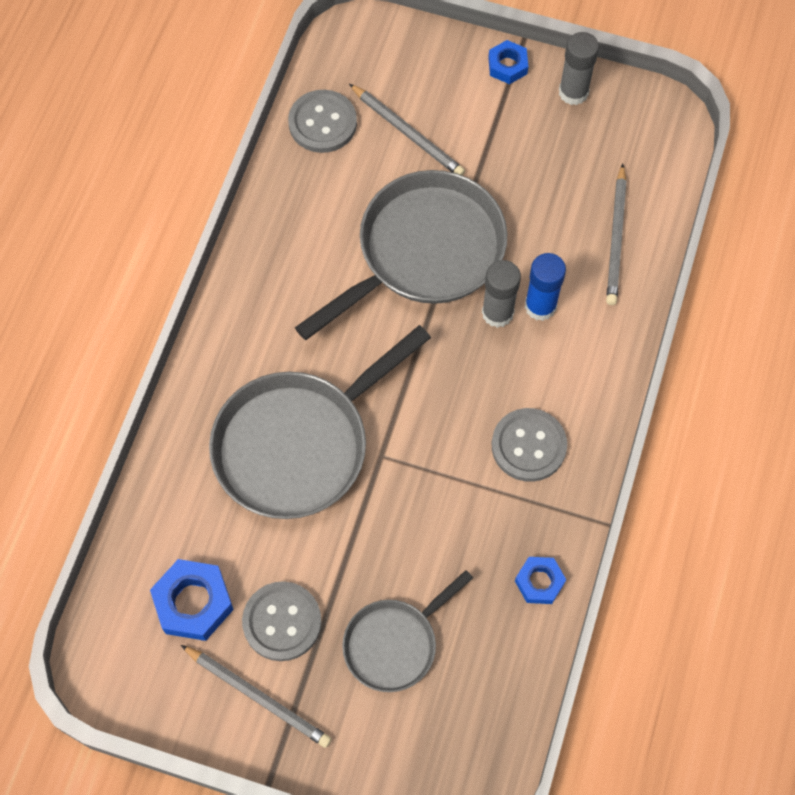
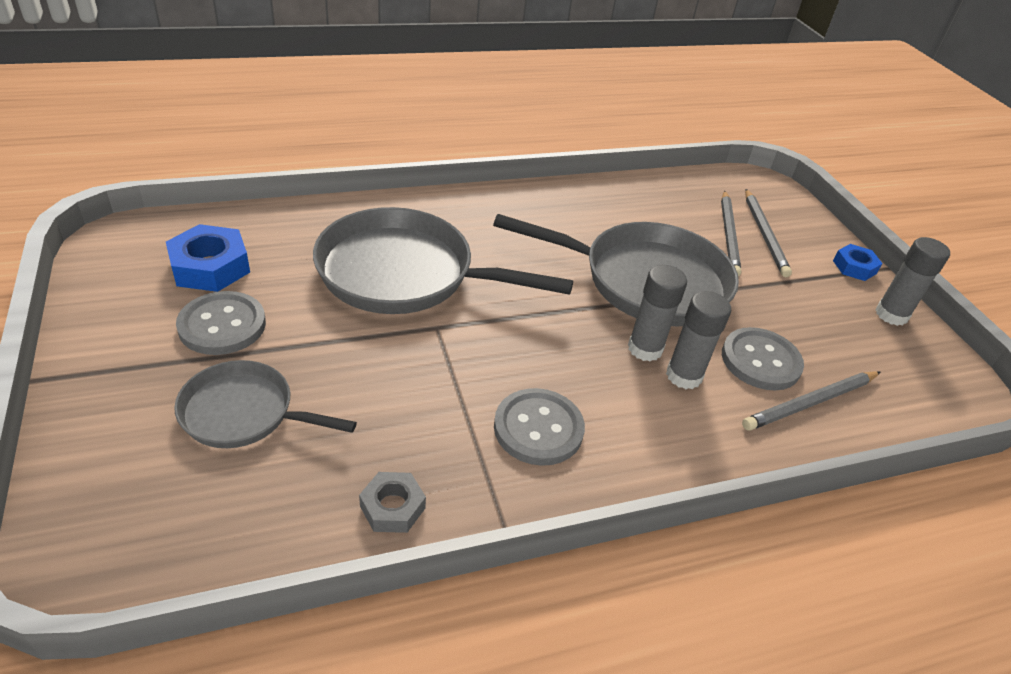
camera: 50 degrees right, 25 degrees down
grey pencil [181,645,332,748] -> grey pencil moved to [745,189,792,277]
grey button [288,90,357,153] -> grey button moved to [722,327,804,390]
blue nut [515,557,566,604] -> grey nut [359,472,426,533]
blue glue stick [525,253,566,321] -> grey glue stick [666,291,731,389]

